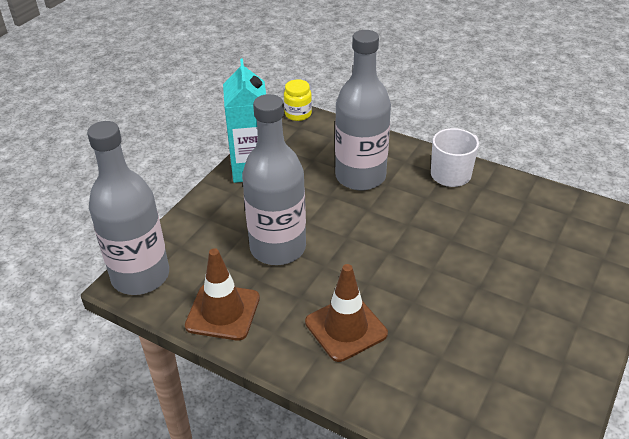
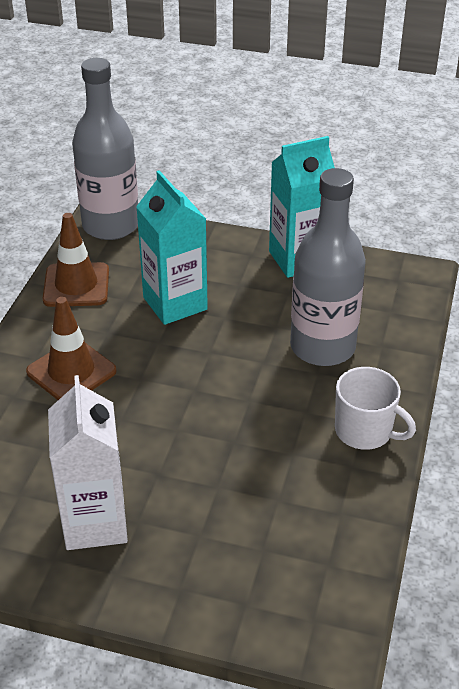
camera: 75 degrees right, 0 degrees up
grey bottle [242,94,306,265] -> turquoise carton [136,170,208,325]
yellow jar [284,79,312,121] -> none
none -> white carton [48,375,128,550]

